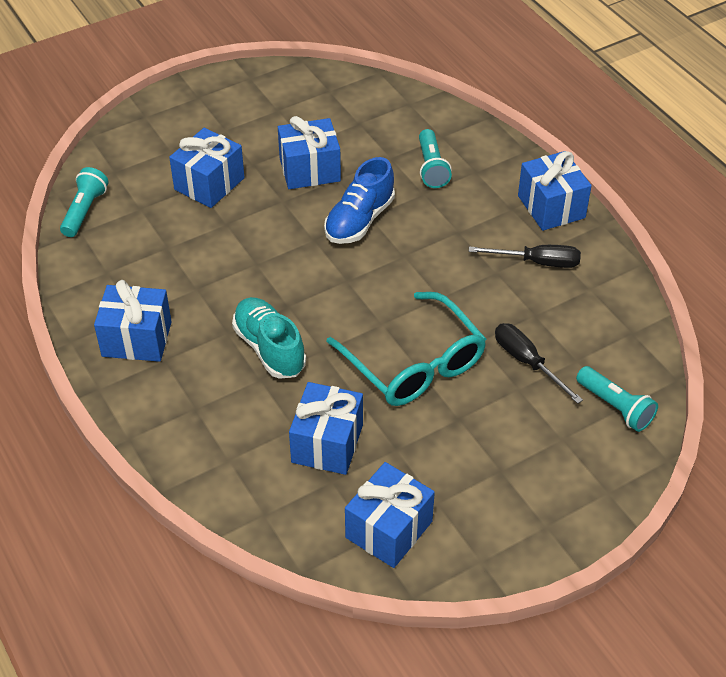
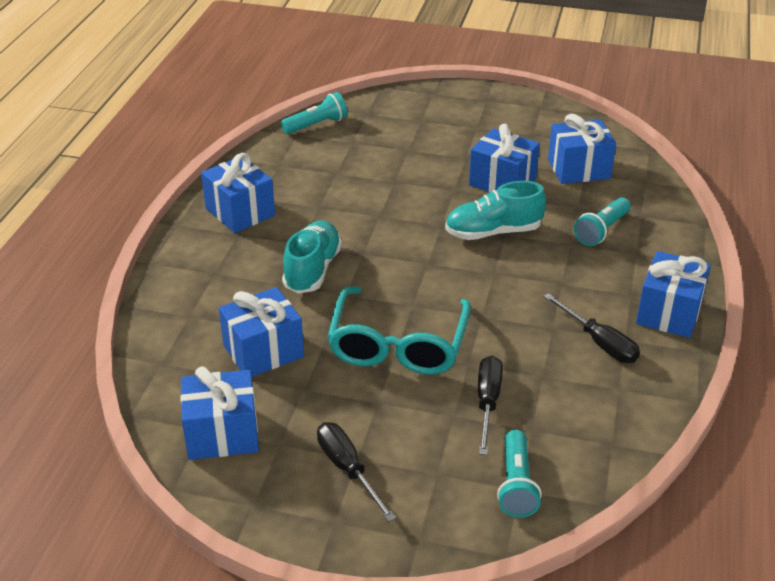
camera: 45 degrees right, 10 degrees down
blue gift [169,128,245,208] -> blue gift moved to [548,114,616,184]
blue shoe [324,157,395,244] -> turquoise shoe [445,181,546,240]
none -> black screwdriver [317,422,396,522]

